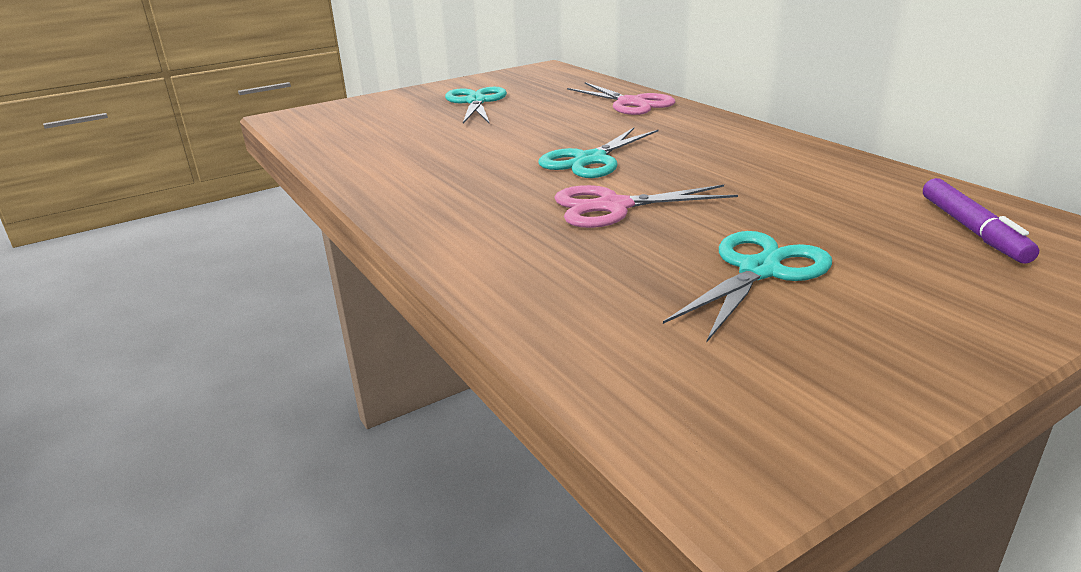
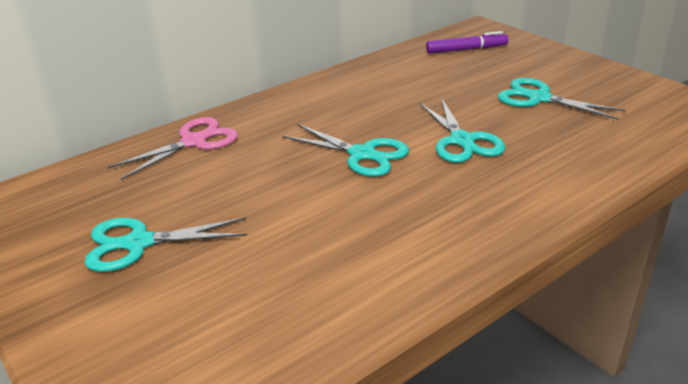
camera: 95 degrees left, 5 degrees up
pink scissors [554,185,738,228] -> turquoise scissors [419,98,506,163]

